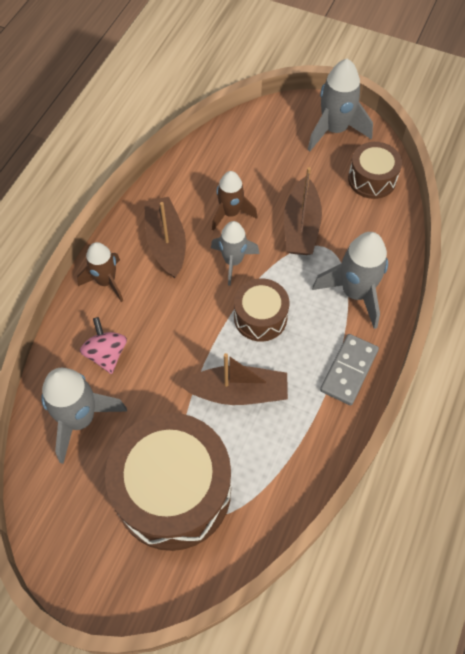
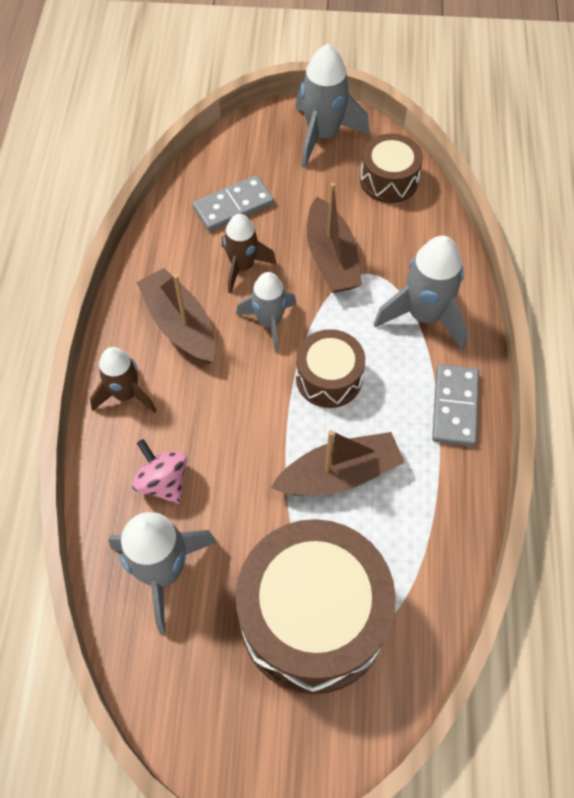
camera: 20 degrees left, 0 degrees up
none -> grey domino [192,175,274,231]

